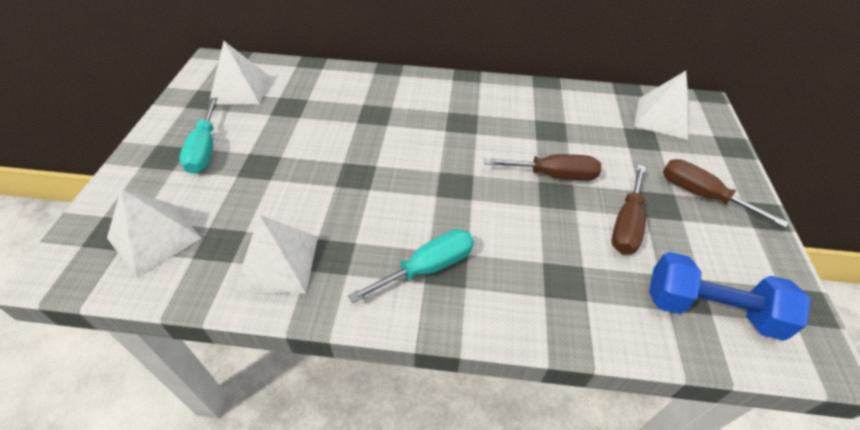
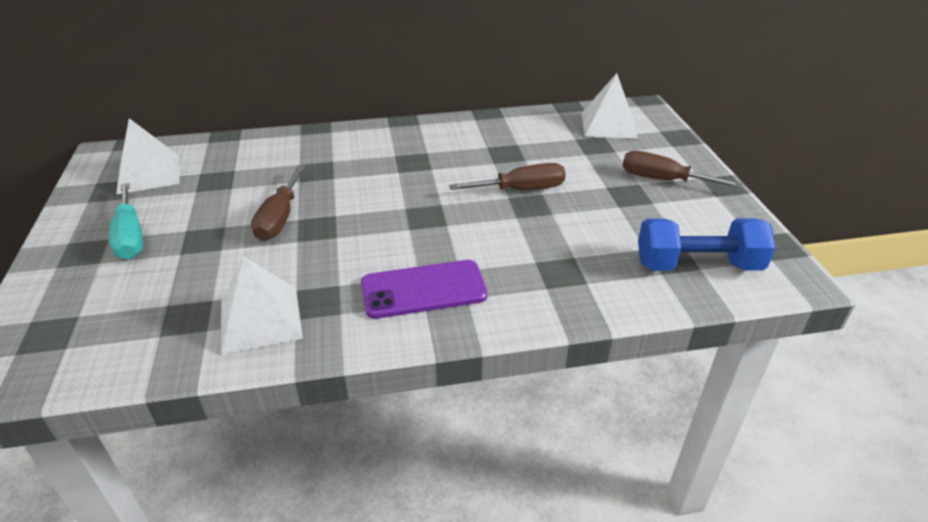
camera: 15 degrees left, 10 degrees down
white pyramid [107,189,202,278] -> none
turquoise screwdriver [348,229,474,303] -> purple phone [361,260,488,319]
brown screwdriver [612,165,646,255] -> brown screwdriver moved to [251,165,306,241]

